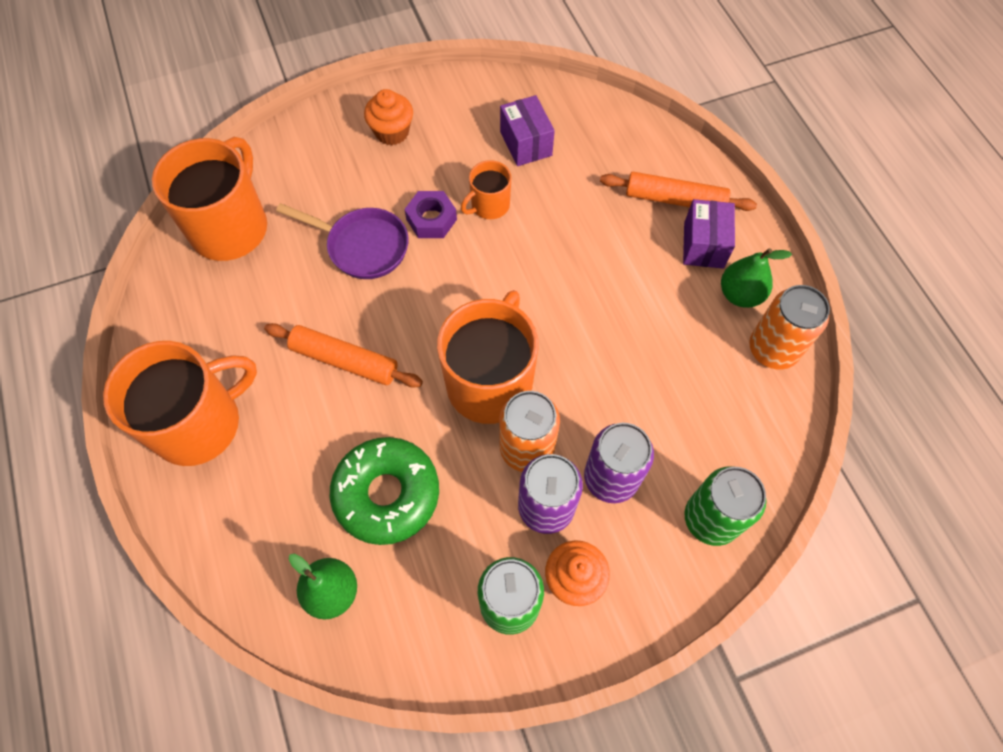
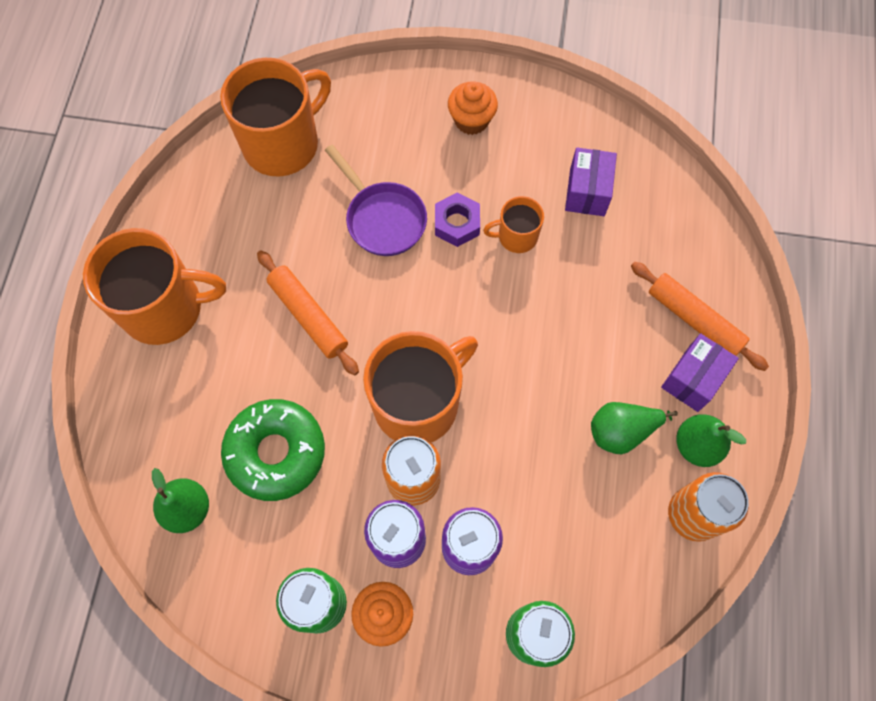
camera: 30 degrees right, 5 degrees up
none -> green pear [591,402,678,454]

